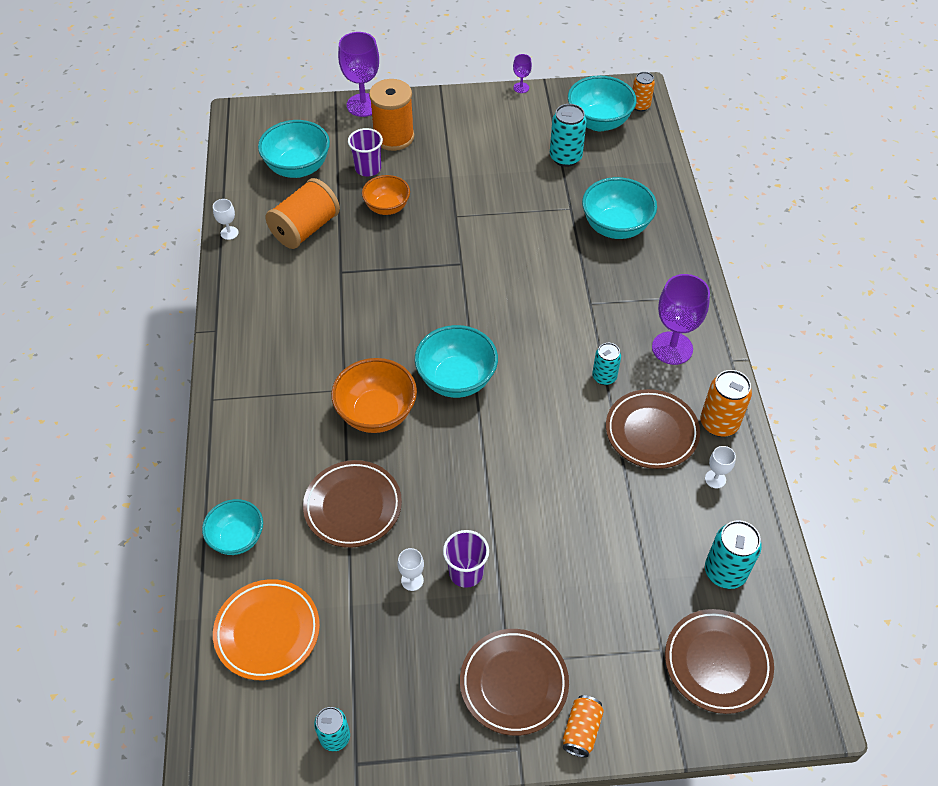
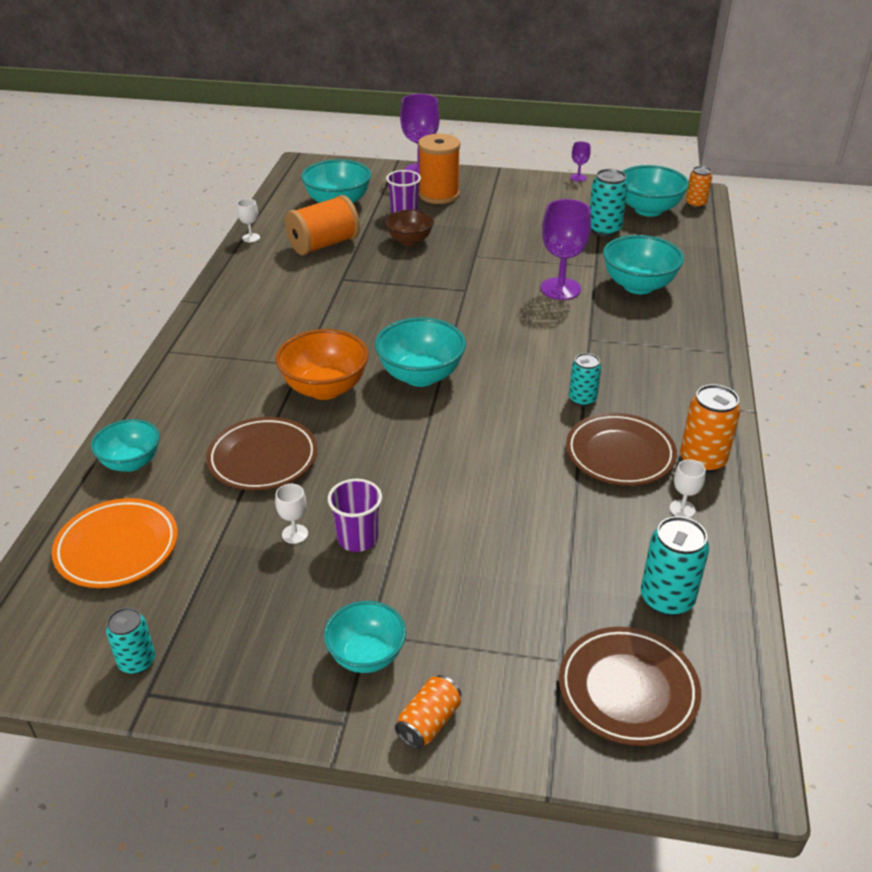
camera: 15 degrees right, 15 degrees down
orange bowl [362,175,410,215] -> brown bowl [385,210,434,246]
brown plate [460,629,569,736] -> turquoise bowl [324,601,406,673]
purple goblet [652,274,710,365] -> purple goblet moved to [541,199,591,300]

